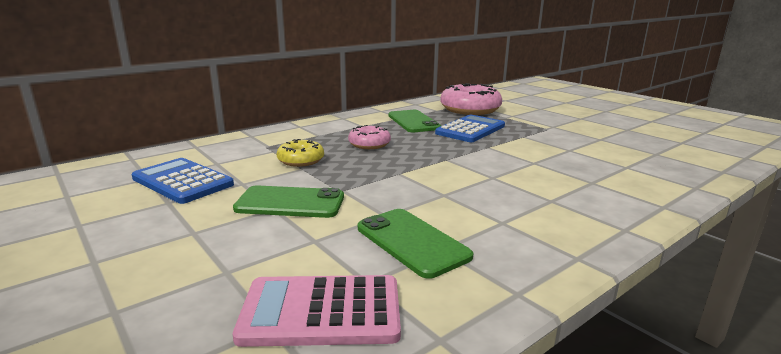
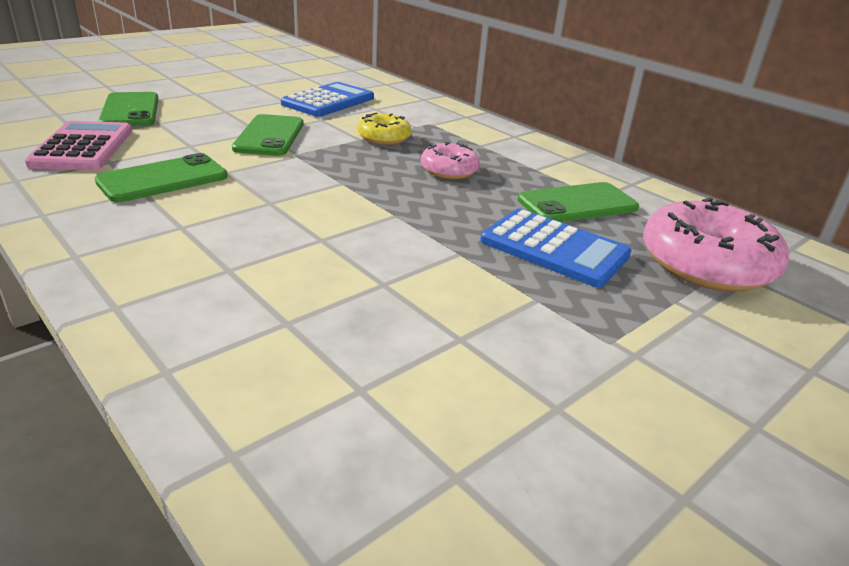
camera: 85 degrees right, 10 degrees up
none -> green phone [98,92,158,127]

